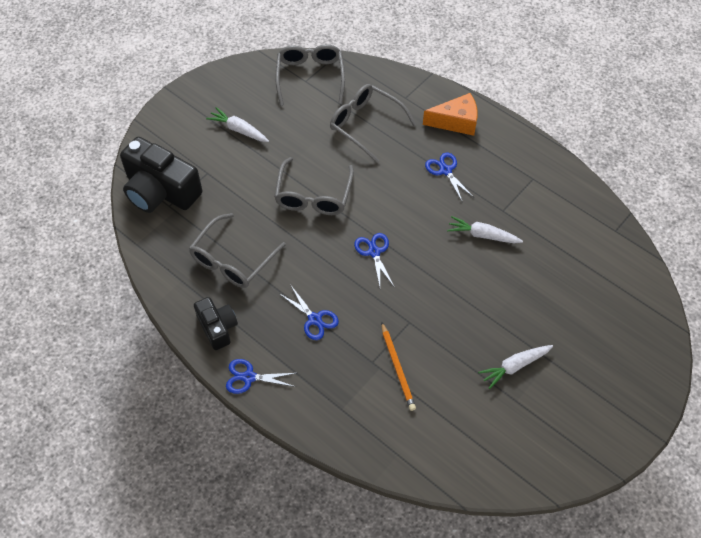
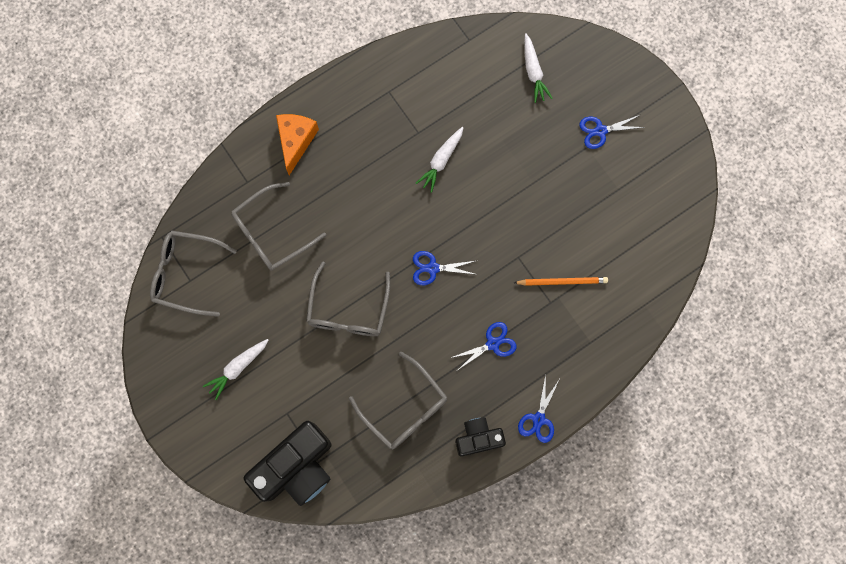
camera: 75 degrees left, 20 degrees up
grey glasses [274,157,354,215] -> grey glasses turned 75 degrees clockwise [306,262,390,336]
blue scissors [425,153,474,203] -> blue scissors moved to [579,115,644,149]
white carrot [478,345,553,389] -> white carrot moved to [524,33,553,103]

